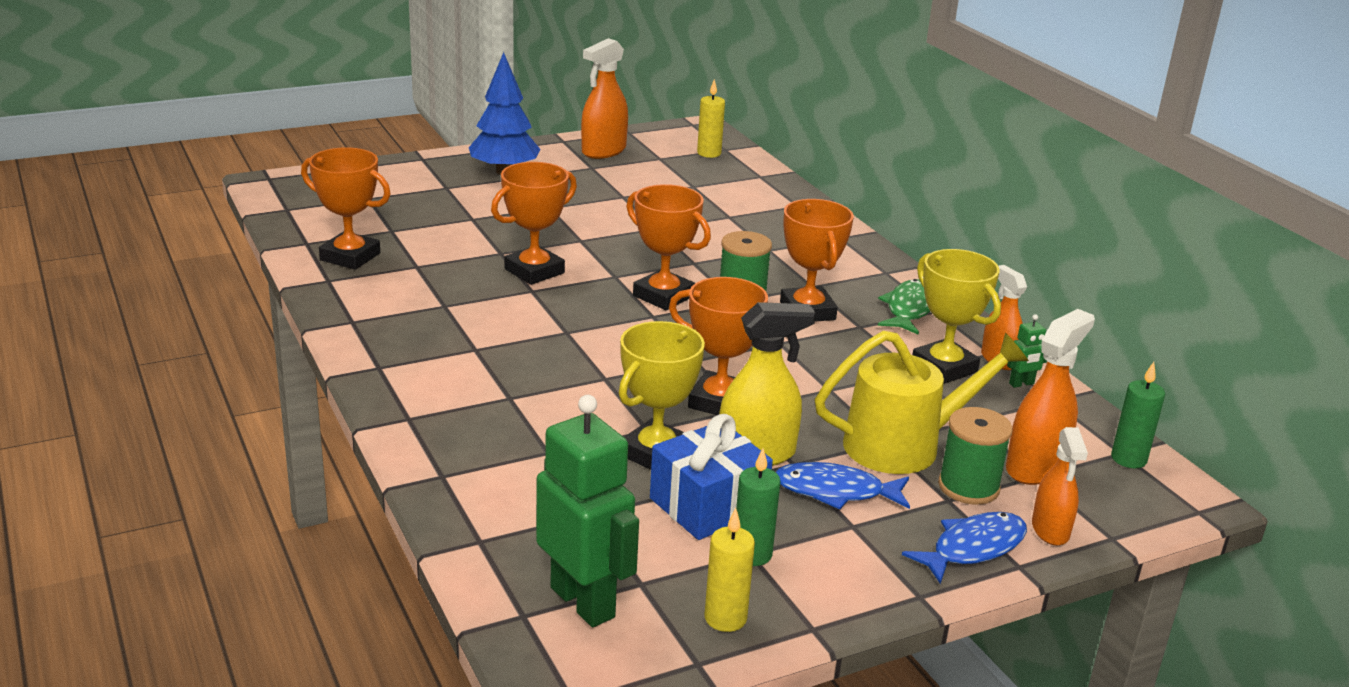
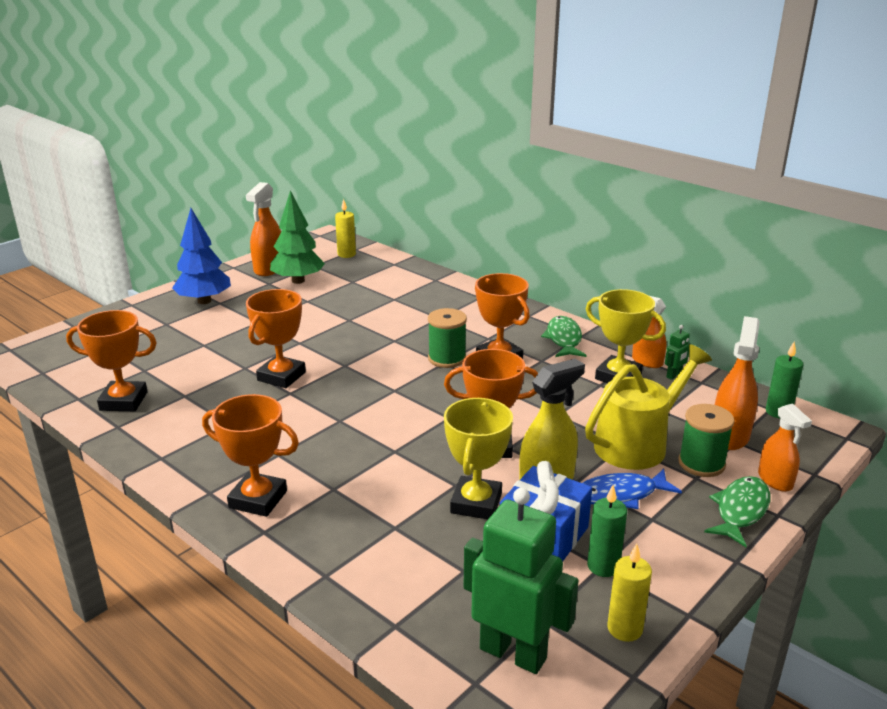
camera: 20 degrees left, 0 degrees up
orange trophy [626,184,711,310] -> orange trophy moved to [202,394,299,517]
blue fish [902,512,1027,584] -> green fish [704,476,770,547]
none -> green tree [270,190,325,284]

